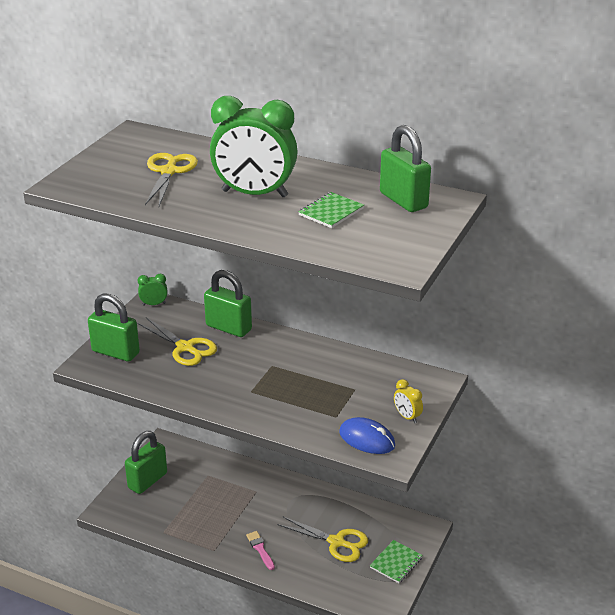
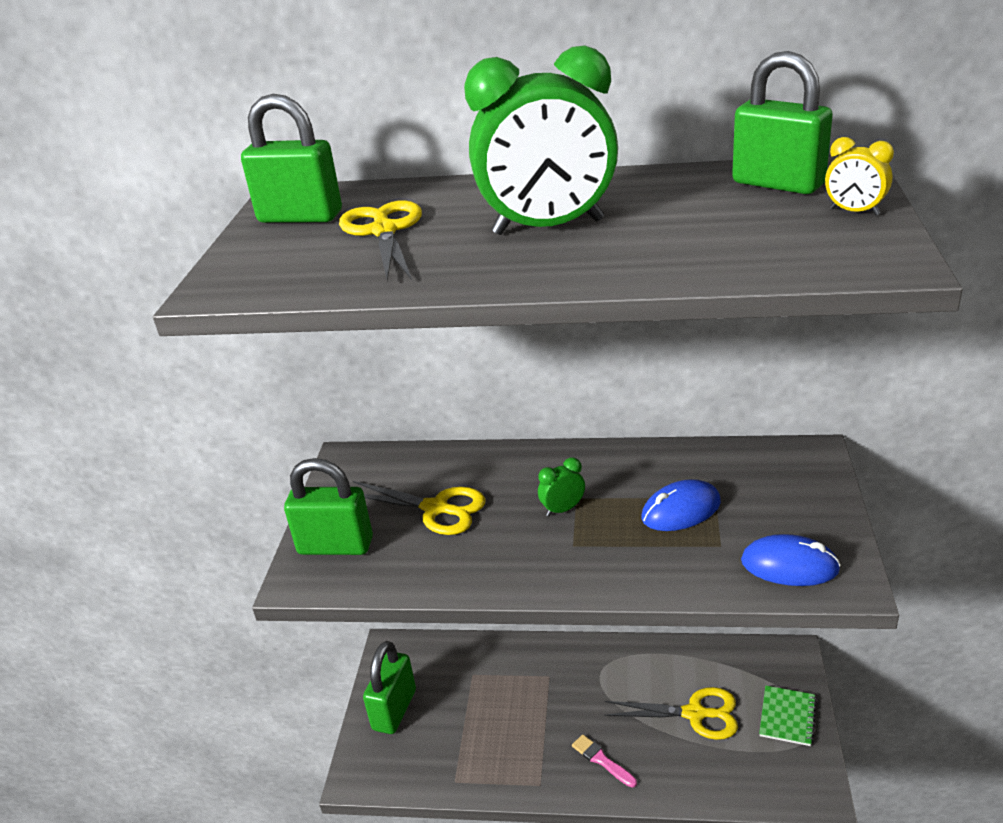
camera: 15 degrees left, 0 degrees up
green clock [138,274,168,306] -> green clock moved to [538,457,585,516]
green padlock [204,270,252,337] -> green padlock moved to [241,94,342,223]
green notebook [298,192,364,228] -> none
yellow clock [394,379,423,423] -> yellow clock moved to [825,137,894,215]
none -> blue mouse [641,479,721,531]

